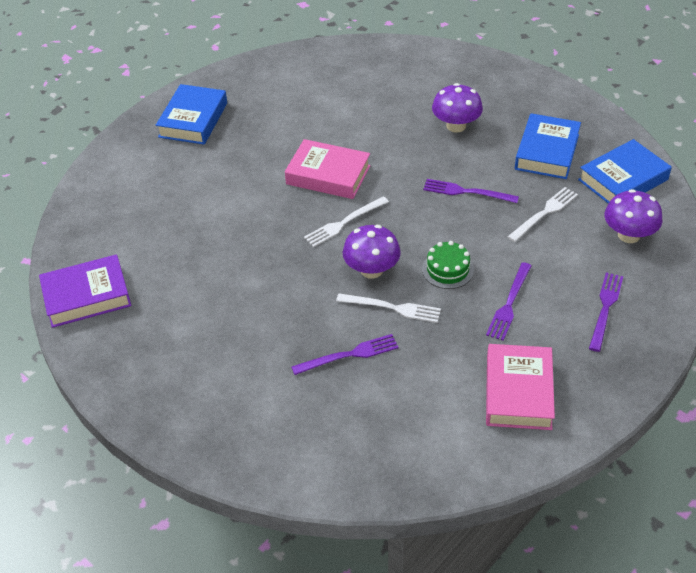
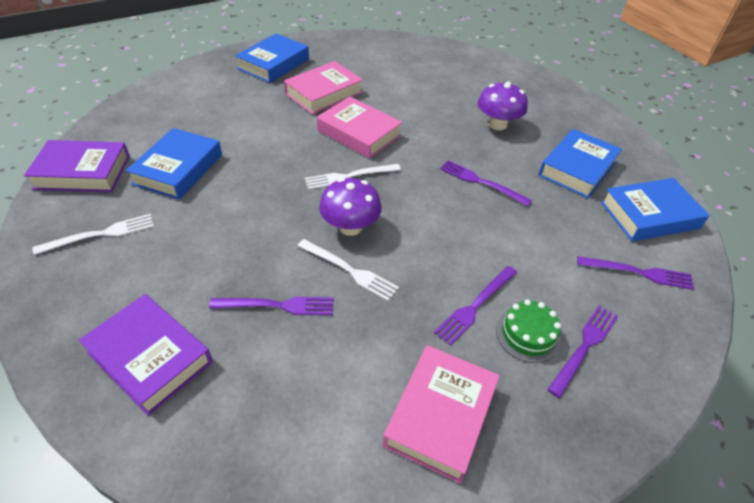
camera: 15 degrees right, 0 degrees up
green cake [422,241,474,289] -> green cake moved to [496,299,561,363]
white fork [508,187,578,242] -> white fork moved to [33,214,154,255]
purple mushroom [605,189,663,243] -> purple fork [577,256,695,290]
none -> purple book [79,294,213,416]
none -> blue book [126,128,222,200]
none -> pink book [284,61,363,115]

